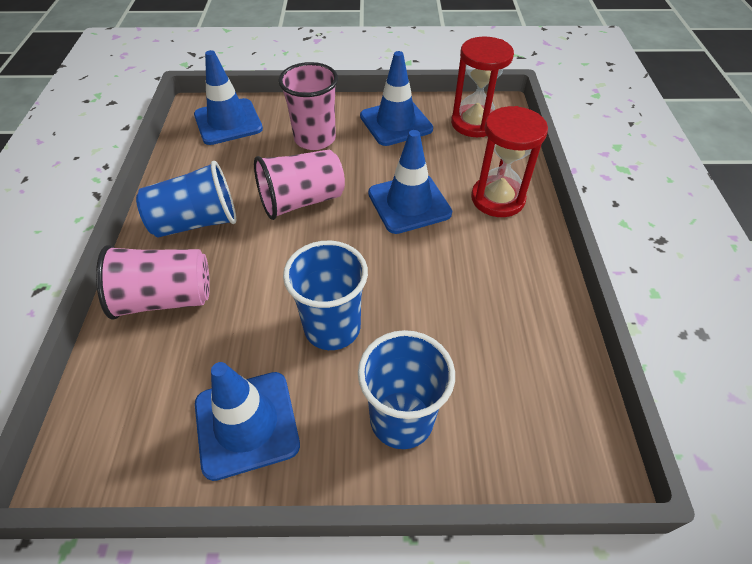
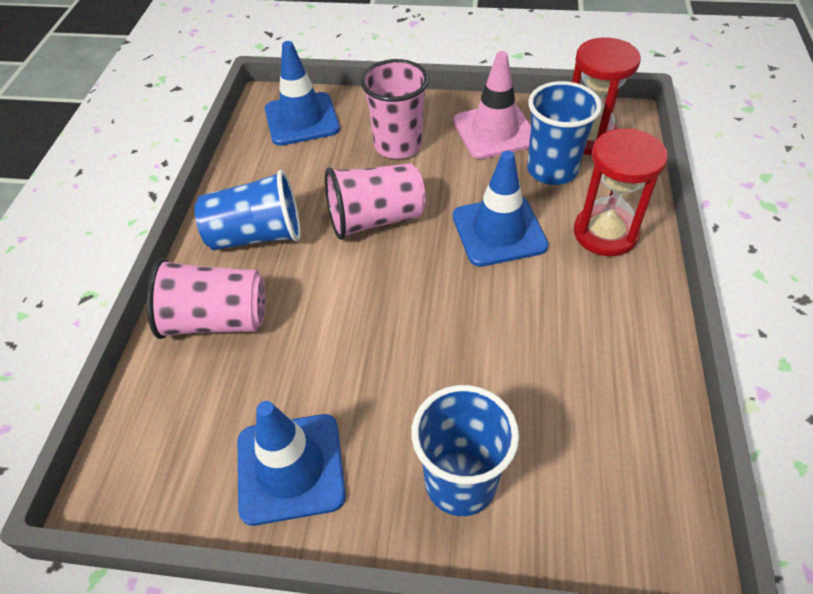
camera: 10 degrees right, 0 degrees up
blue cup [283,241,368,350] -> blue cup moved to [527,81,602,185]
blue traffic cone [360,51,433,146] -> pink traffic cone [453,51,531,159]

